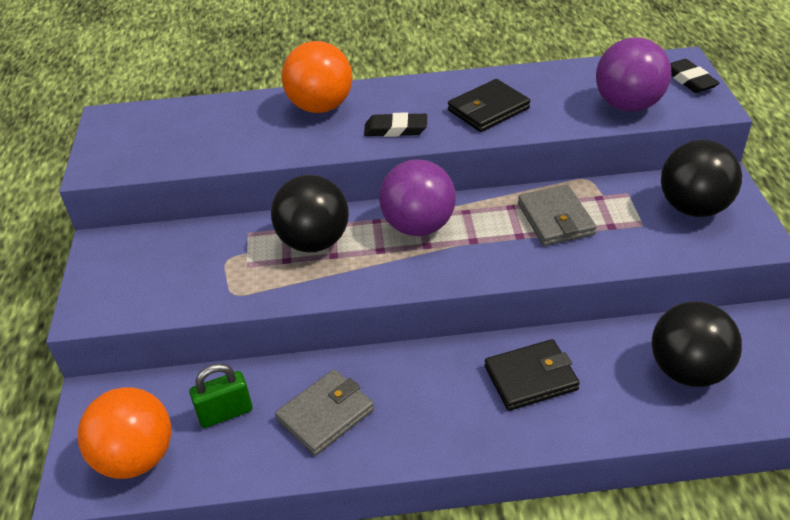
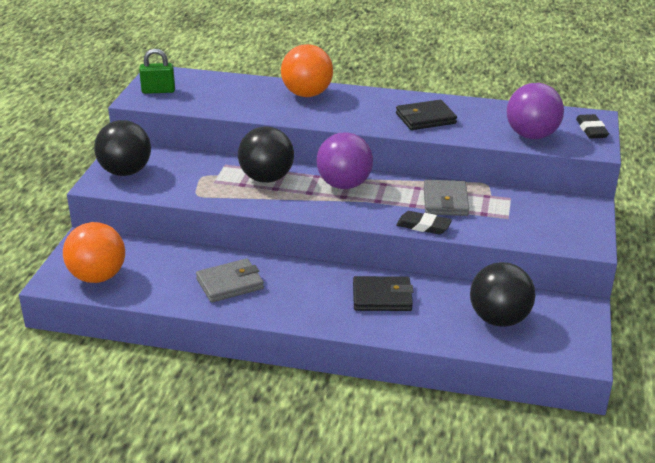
camera: 15 degrees right, 10 degrees down
green padlock [189,364,252,428] -> green padlock moved to [139,48,175,94]
black eraser [364,113,427,137] -> black eraser moved to [396,211,452,234]
black ball [661,140,742,217] -> black ball moved to [94,120,151,176]

